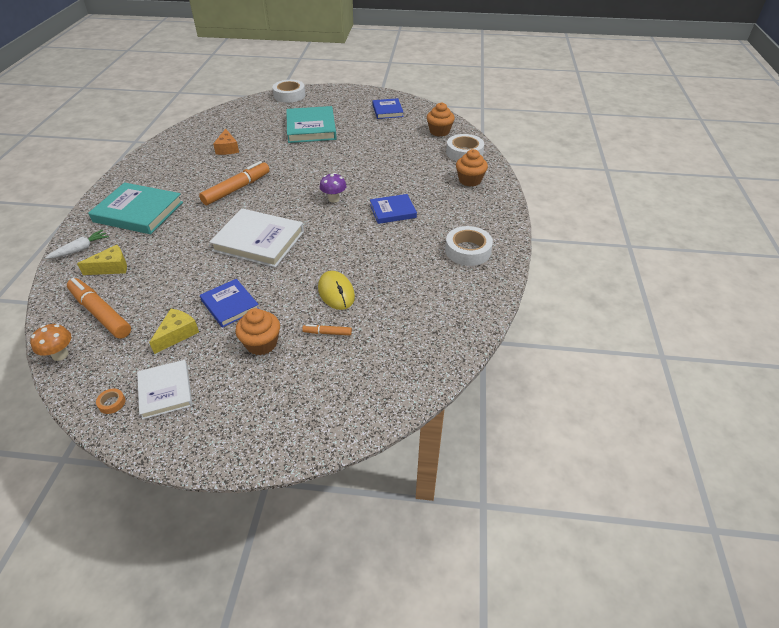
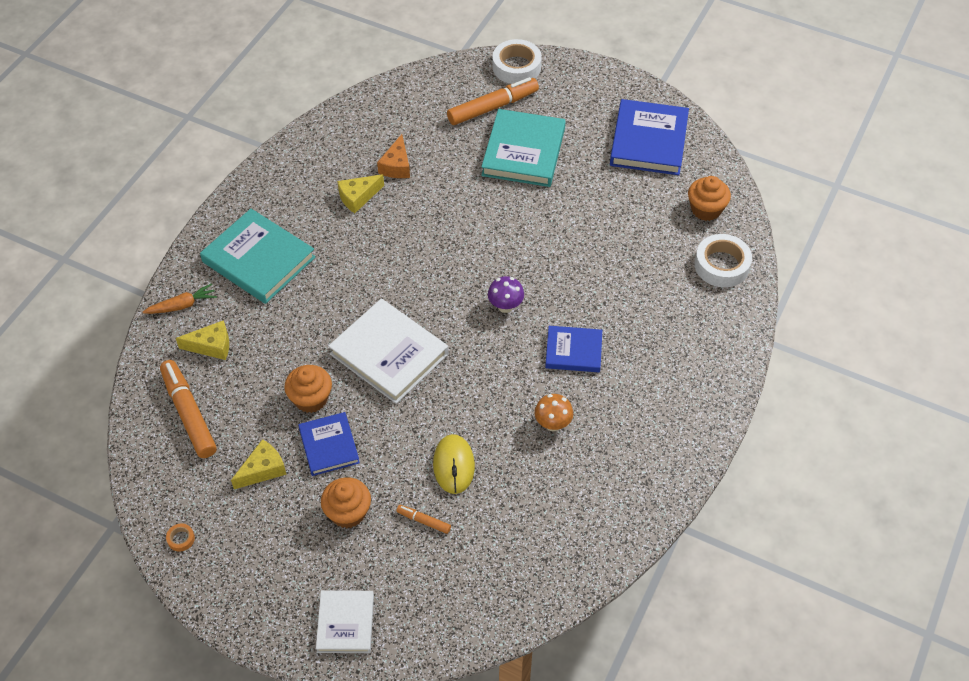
camera: 20 degrees right, 10 degrees up
orange mushroom [30,324,71,361] -> orange mushroom moved to [534,394,573,432]
white carrot [45,230,109,259] -> orange carrot [143,283,217,314]
white book [137,360,192,420] -> white book moved to [316,590,374,653]
orange marker [199,161,270,205] -> orange marker moved to [447,77,539,125]
blue book [372,98,404,119] -> blue book [610,99,689,175], size x1.68
white tape [445,226,493,266] -> none
orange cupcake [456,149,488,187] -> orange cupcake moved to [284,365,332,413]
none -> yellow cheese [337,174,384,213]

